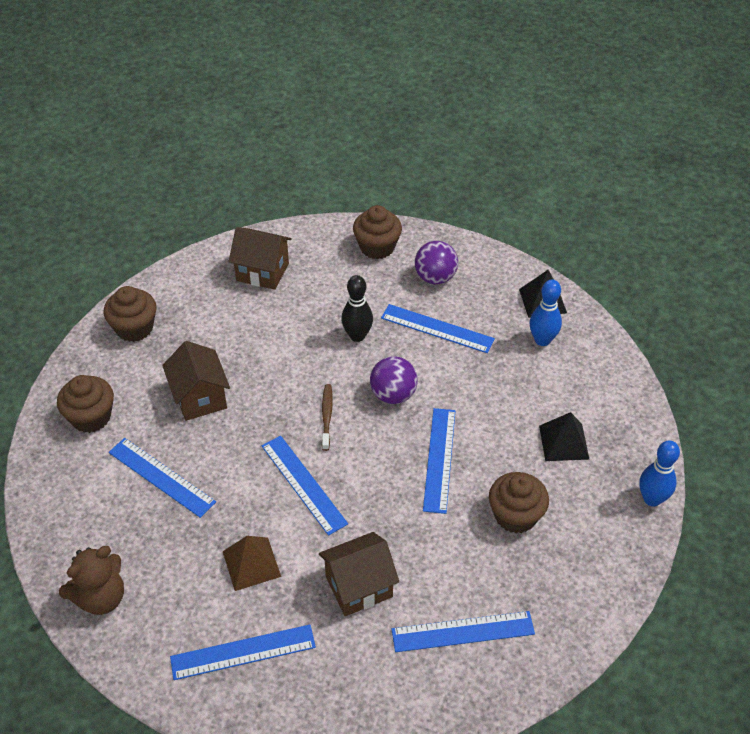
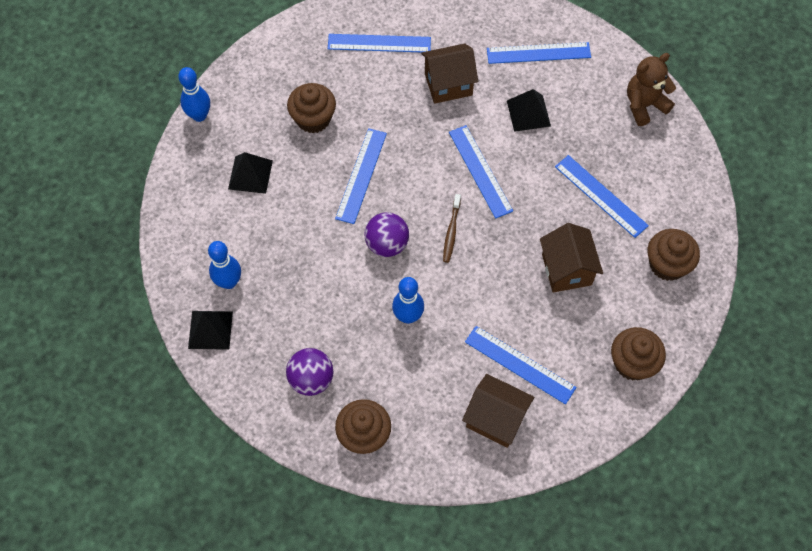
camera: 170 degrees left, 15 degrees up
brown pyramid [223,536,281,591] -> black pyramid [507,89,551,132]
black bowling pin [341,275,373,342] -> blue bowling pin [392,277,424,324]
blue ruler [381,304,495,353] -> blue ruler moved to [465,326,576,405]

